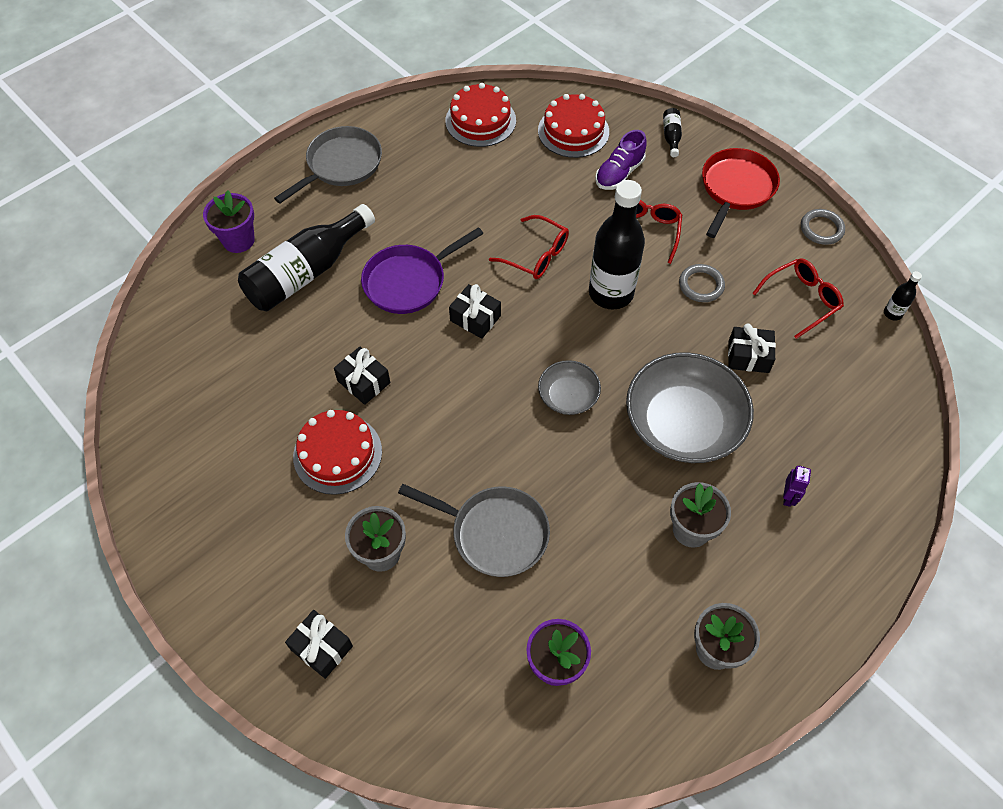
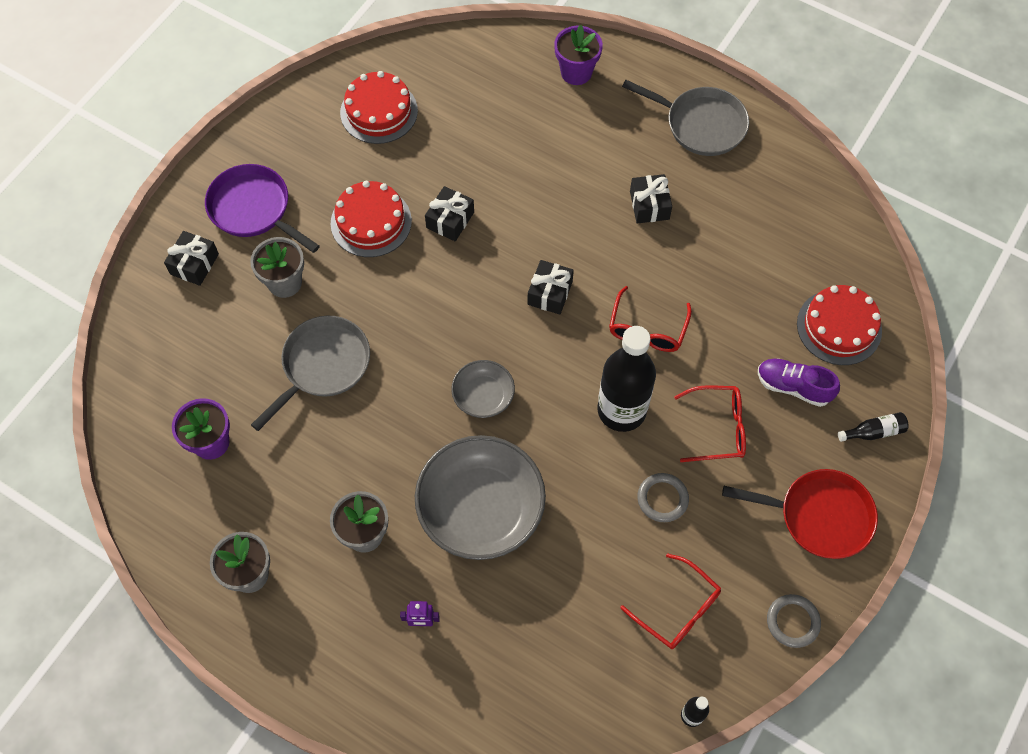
camera: 75 degrees right, 5 degrees up
black bottle [238,204,375,311] -> none
purple pan [361,227,484,314] -> purple pan moved to [205,164,320,253]
grey pan [398,484,550,577] -> grey pan turned 150 degrees counterclockwise [251,316,370,431]
red cake [445,83,516,147] -> red cake moved to [340,71,418,144]
black gift [728,323,776,373] -> black gift moved to [630,174,672,223]

